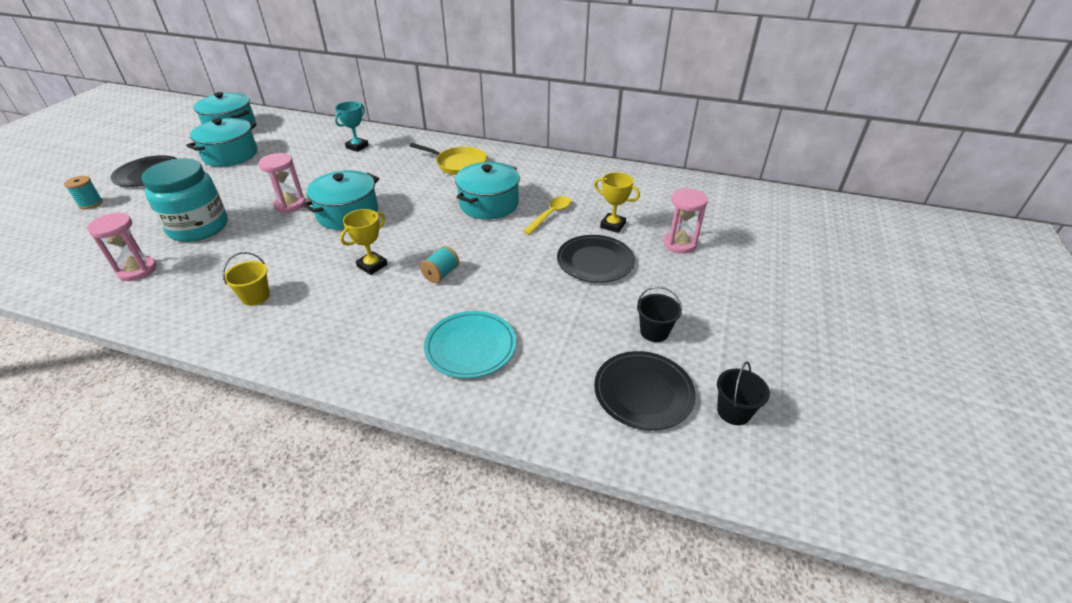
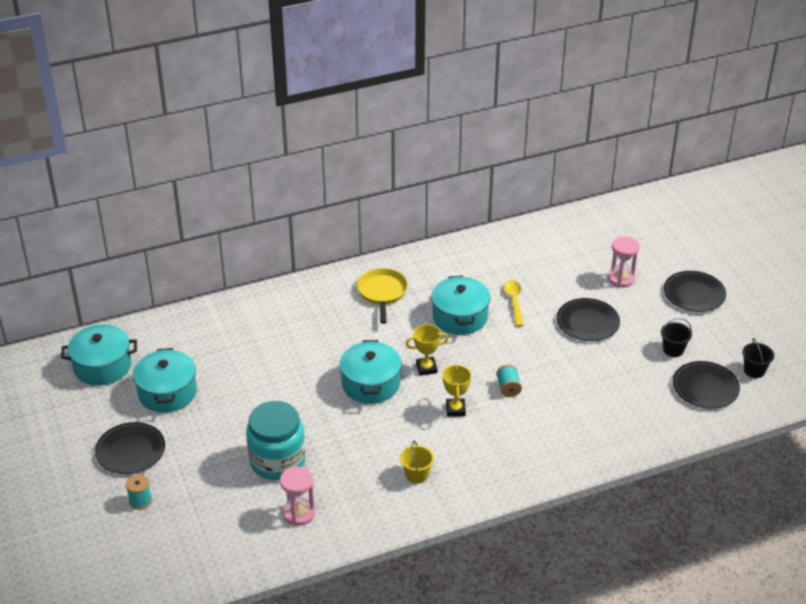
camera: 40 degrees left, 0 degrees up
pink hourglass [258,153,306,213] -> none
turquoise trophy [335,101,369,152] -> none
yellow pan [410,143,487,175] -> yellow pan turned 75 degrees counterclockwise [357,268,408,324]
turquoise plate [424,311,516,378] -> none
yellow trophy [594,172,640,233] -> yellow trophy moved to [406,324,449,376]
none -> black plate [664,271,726,312]

